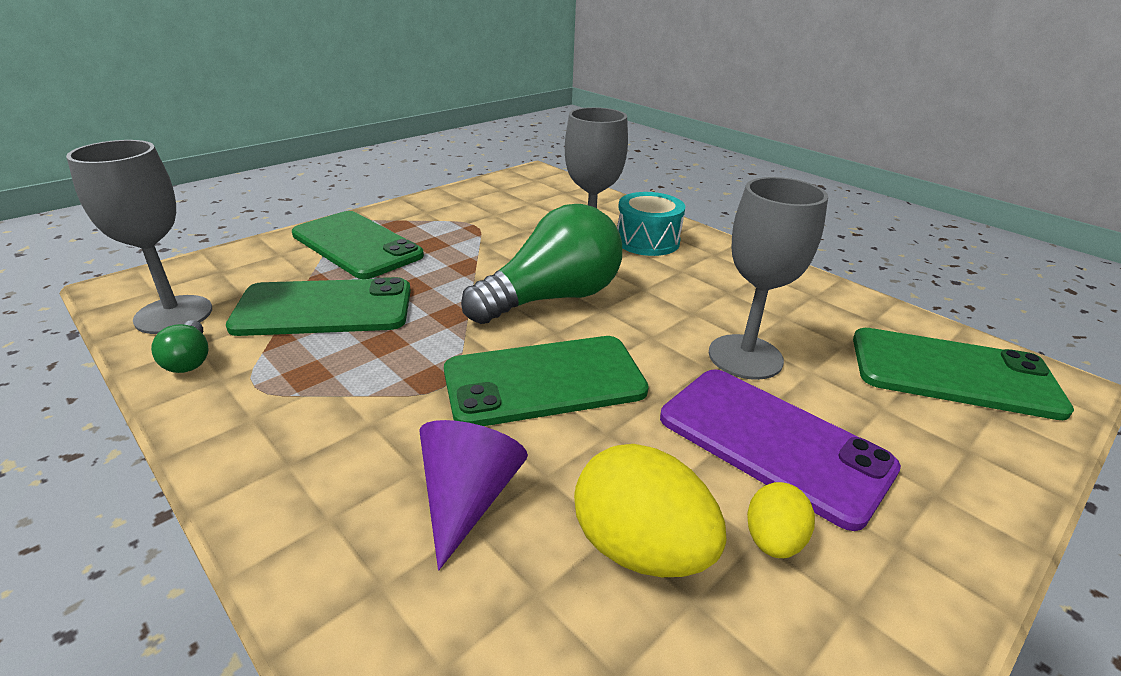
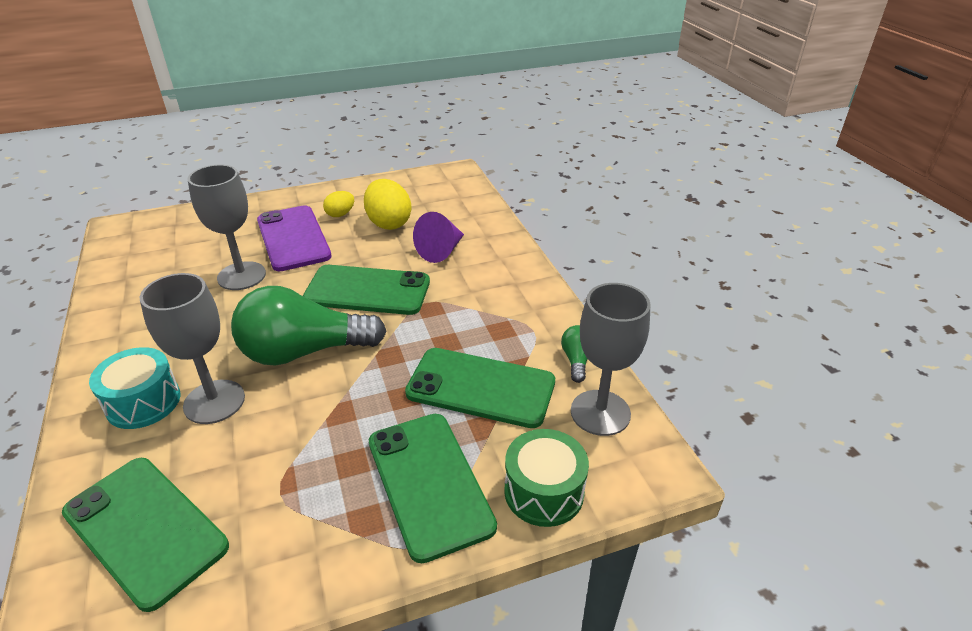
camera: 155 degrees left, 5 degrees up
green phone [853,328,1074,420] -> green phone moved to [62,458,229,612]
none -> green drum [504,429,589,527]

